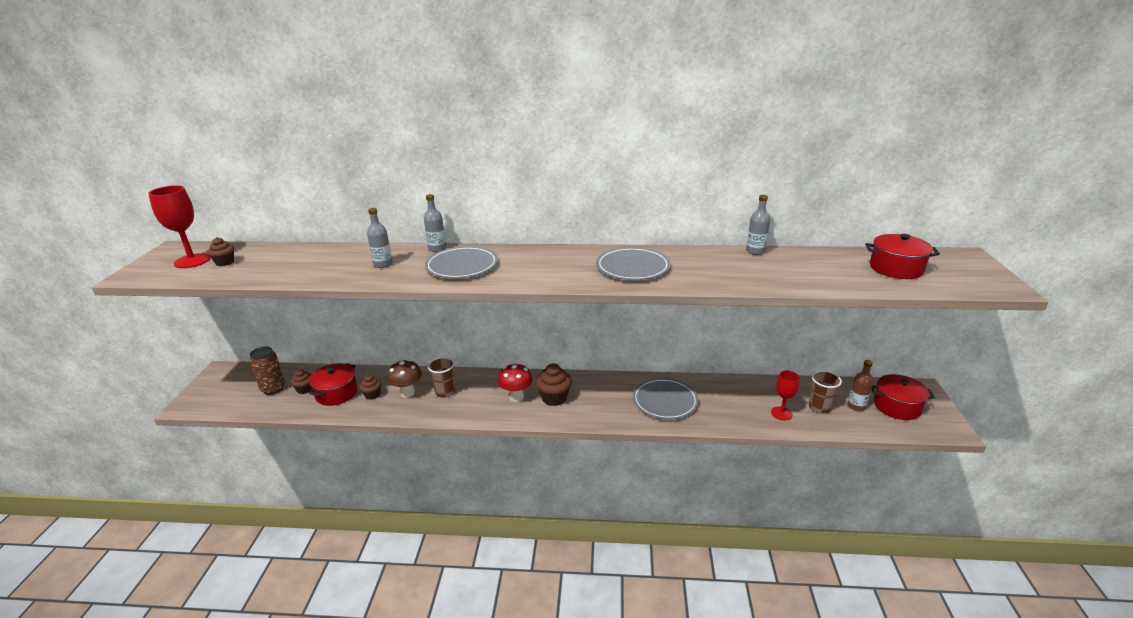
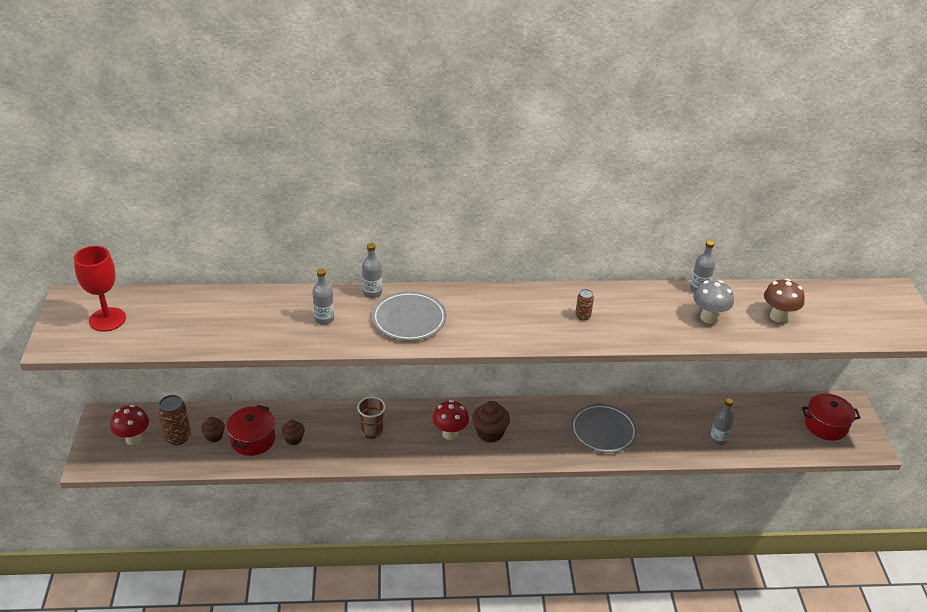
camera: 10 degrees left, 10 degrees up
brown cupcake [207,237,234,266] -> none
brown mushroom [387,359,422,398] -> brown mushroom moved to [764,279,805,323]
grey plate [596,247,671,280] -> brown can [575,289,594,321]
red goblet [771,371,799,421] -> grey bottle [710,399,734,445]
brown cup [809,370,842,413] -> none
brown bottle [847,360,873,411] -> none
red pot [865,234,940,279] -> none
none -> red mushroom [111,405,149,445]
none -> grey mushroom [693,280,734,324]

